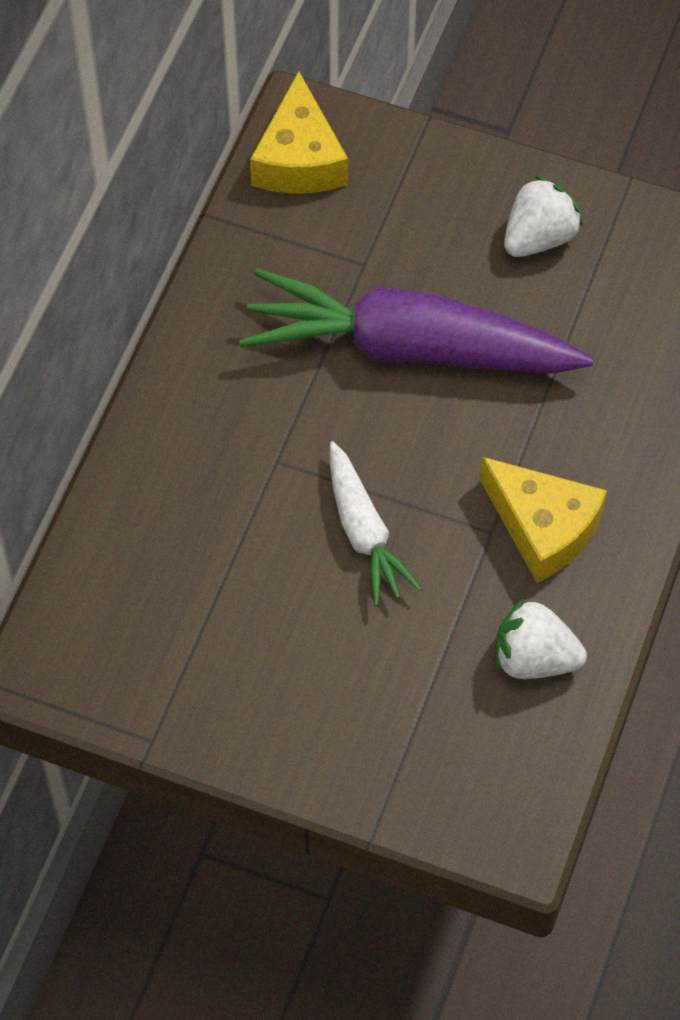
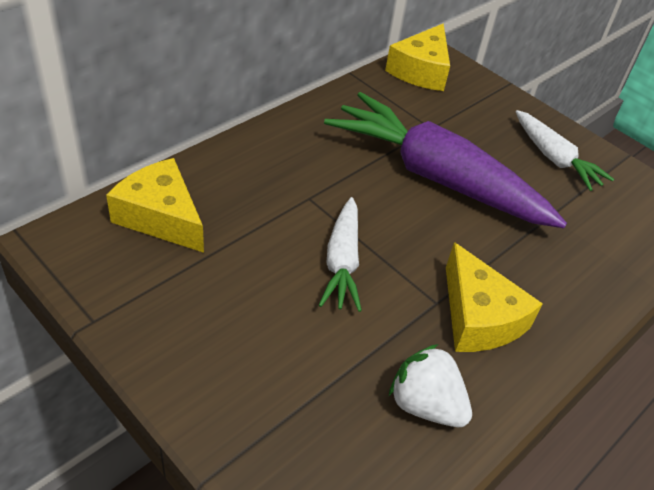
camera: 20 degrees right, 15 degrees down
white strawberry [504,176,583,257] -> white carrot [516,110,614,191]
none -> yellow cheese [106,158,204,253]

